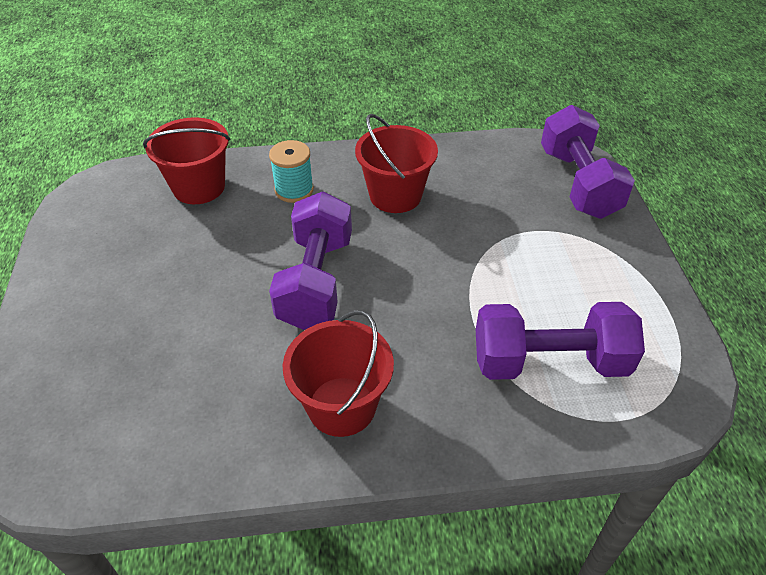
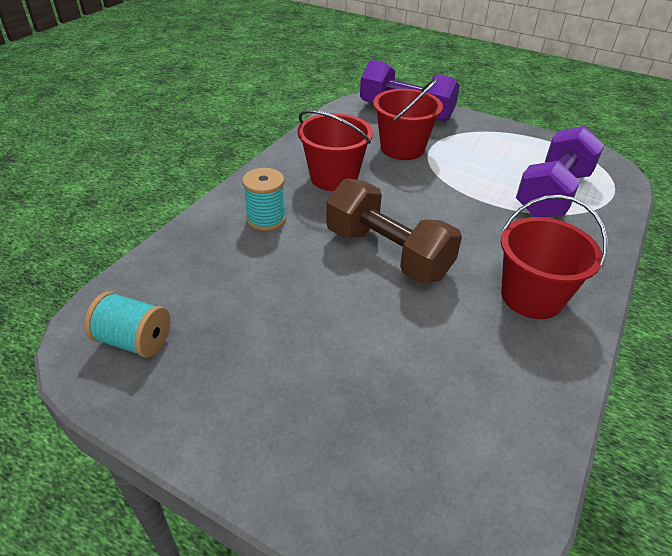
camera: 55 degrees left, 5 degrees down
red bucket [143,117,231,204] -> red bucket moved to [373,77,443,160]
purple dumbbell [269,192,352,330] -> brown dumbbell [326,178,462,283]
none -> turquoise spool [84,291,170,358]

